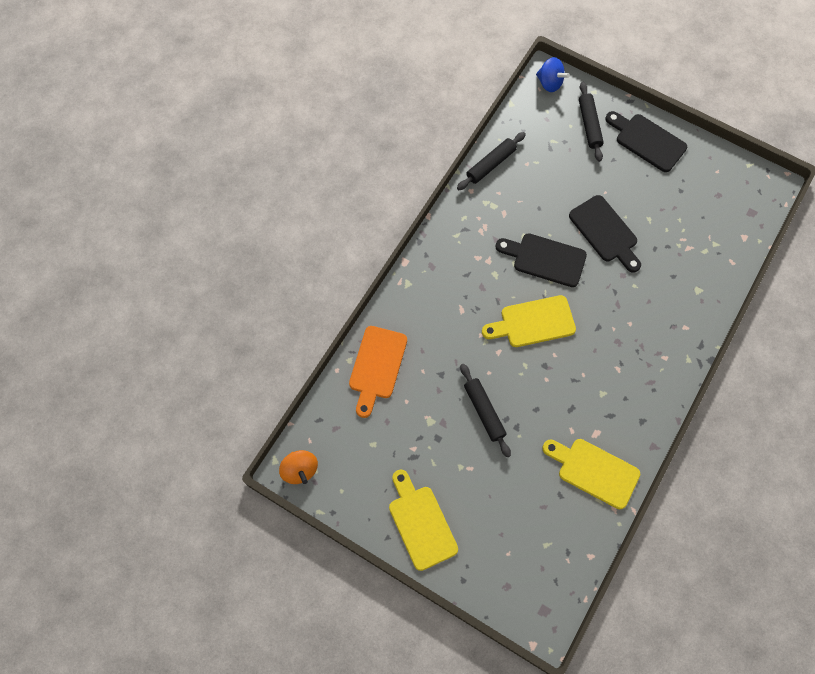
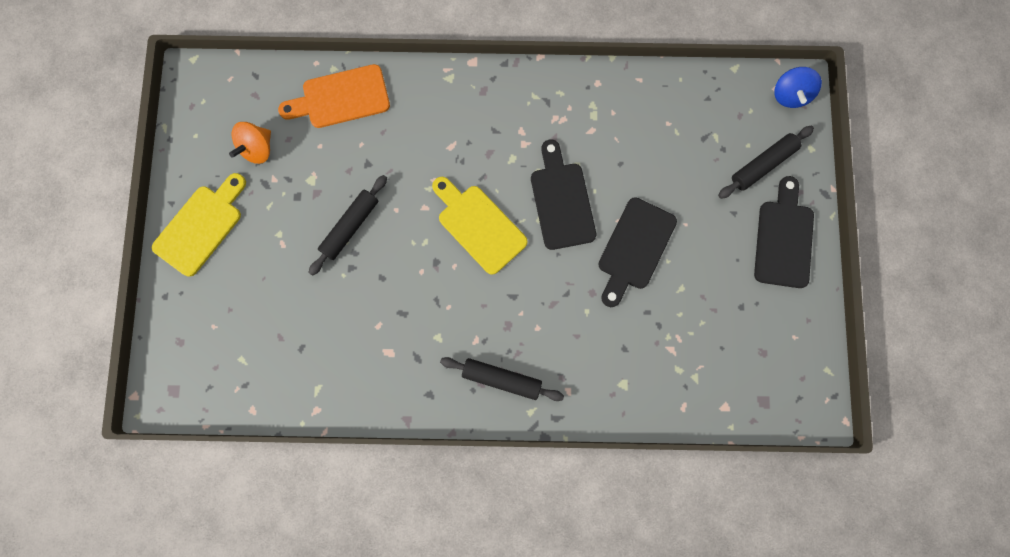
camera: 60 degrees right, 10 degrees up
orange spinning top [279,450,318,484] -> orange spinning top moved to [229,122,271,164]
black rolling pin [457,132,526,190] -> black rolling pin moved to [440,357,564,401]
yellow cutting board [542,439,640,509] -> none

